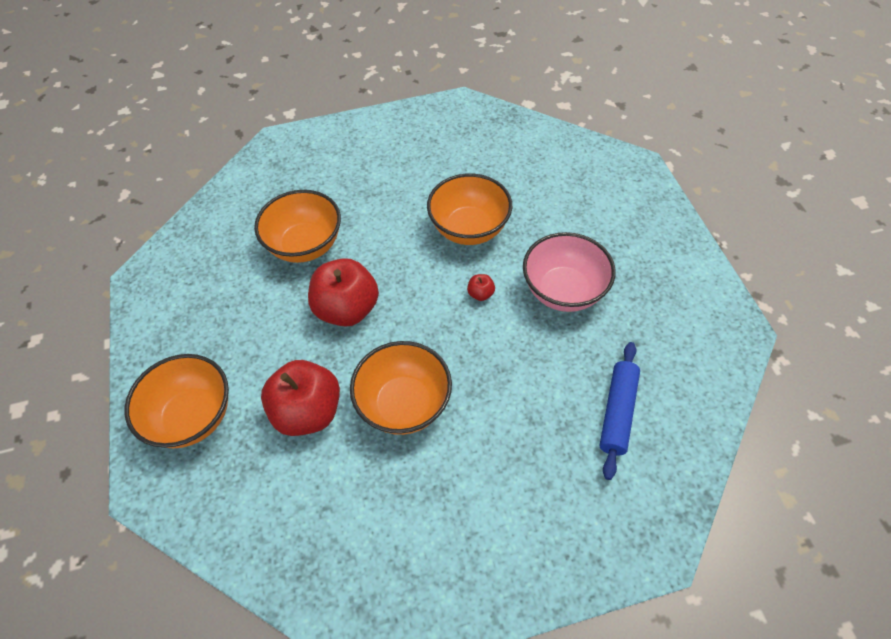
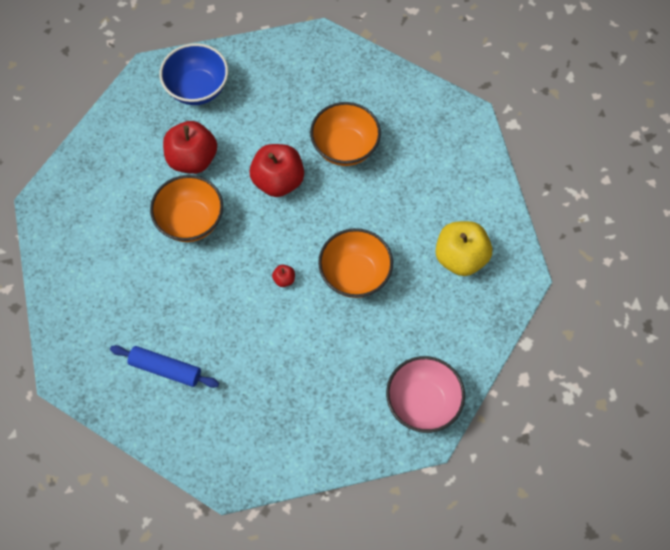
camera: 90 degrees right, 10 degrees up
orange bowl [124,354,229,448] -> blue bowl [159,43,228,105]
pink bowl [523,232,616,312] -> pink bowl moved to [386,356,465,433]
none -> yellow apple [435,221,492,276]

